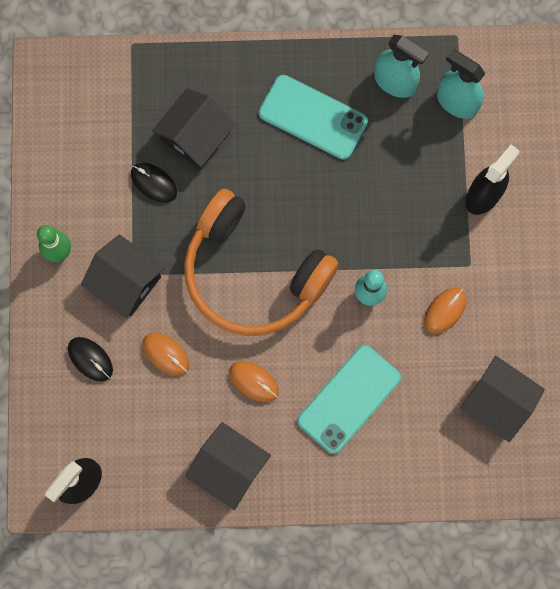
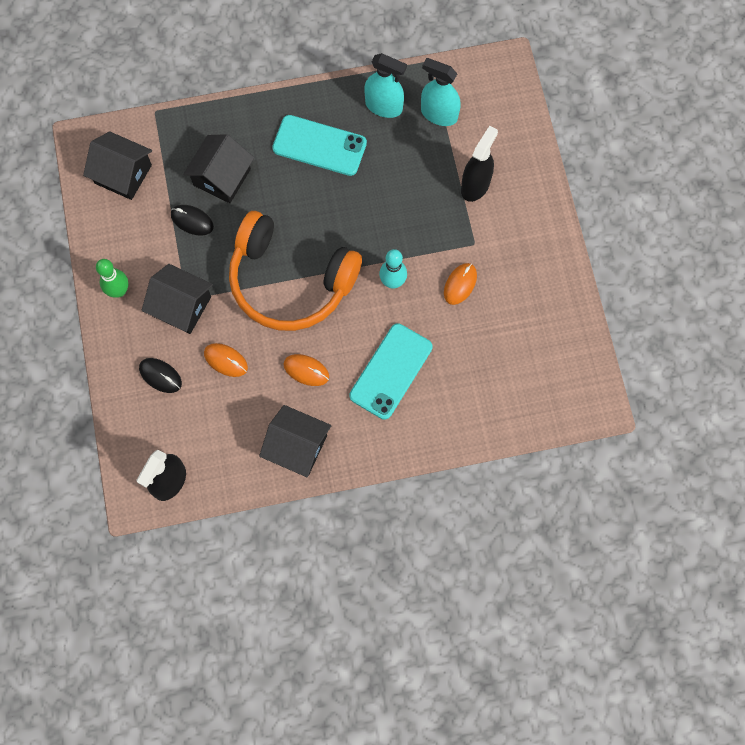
camera: 10 degrees left, 5 degrees down
black house [460,356,545,442] -> black house moved to [83,131,152,200]

